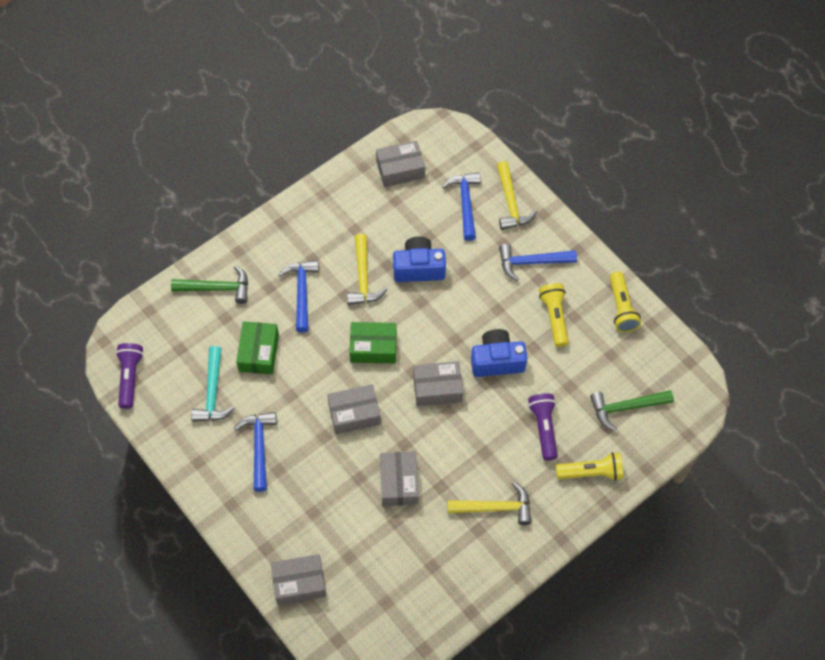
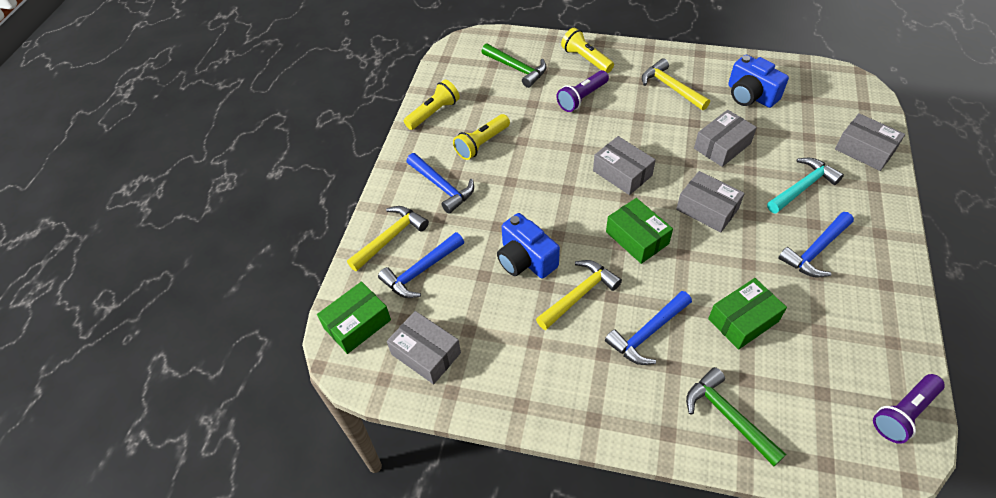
camera: 125 degrees left, 10 degrees down
turquoise hammer [191,346,235,422] -> turquoise hammer moved to [767,158,844,213]
blue camera [471,329,527,377] -> blue camera moved to [728,55,789,108]
none -> green box [317,282,391,354]

